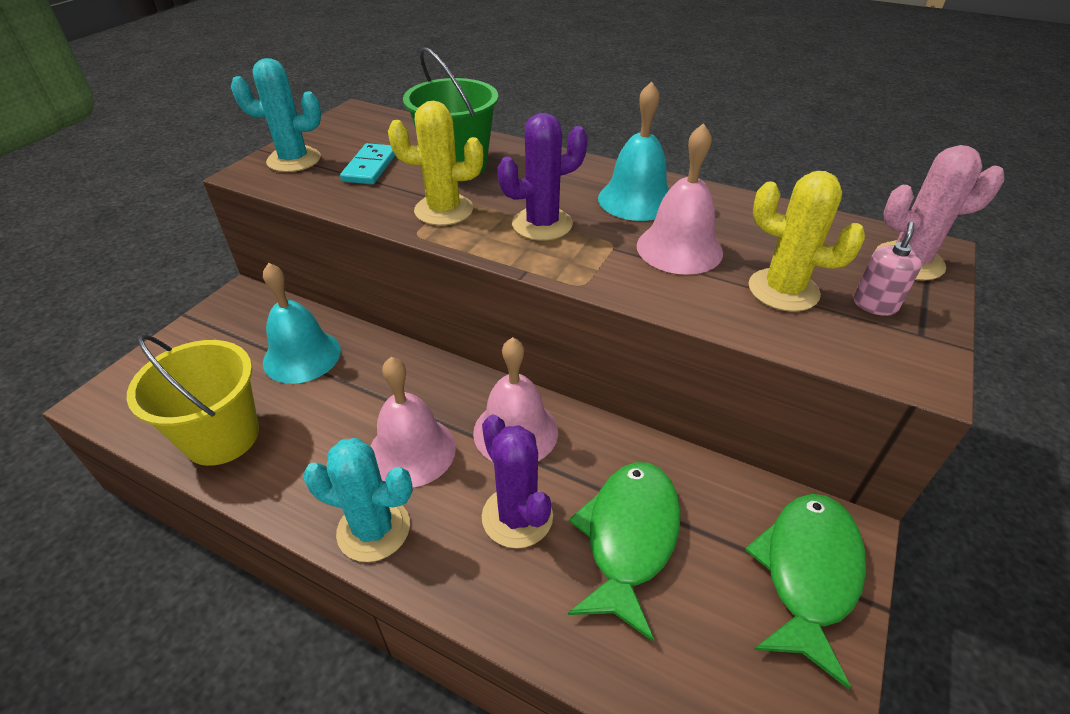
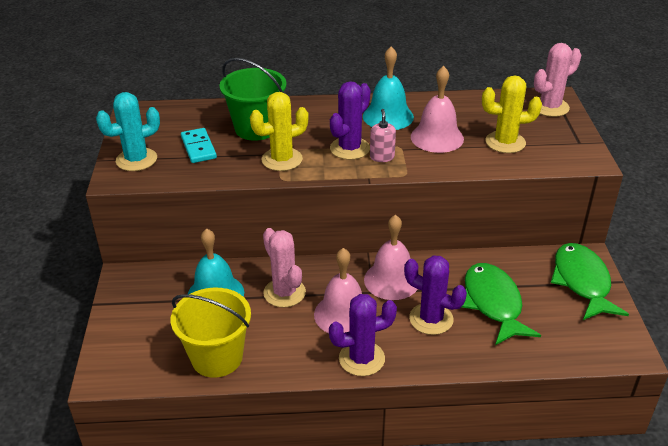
camera: 30 degrees left, 5 degrees down
turquoise cactus [303,438,413,562] -> purple cactus [329,294,397,376]
pink soap dispenser [854,222,922,316] -> pink soap dispenser moved to [370,109,396,162]
none -> pink cactus [263,228,306,307]

